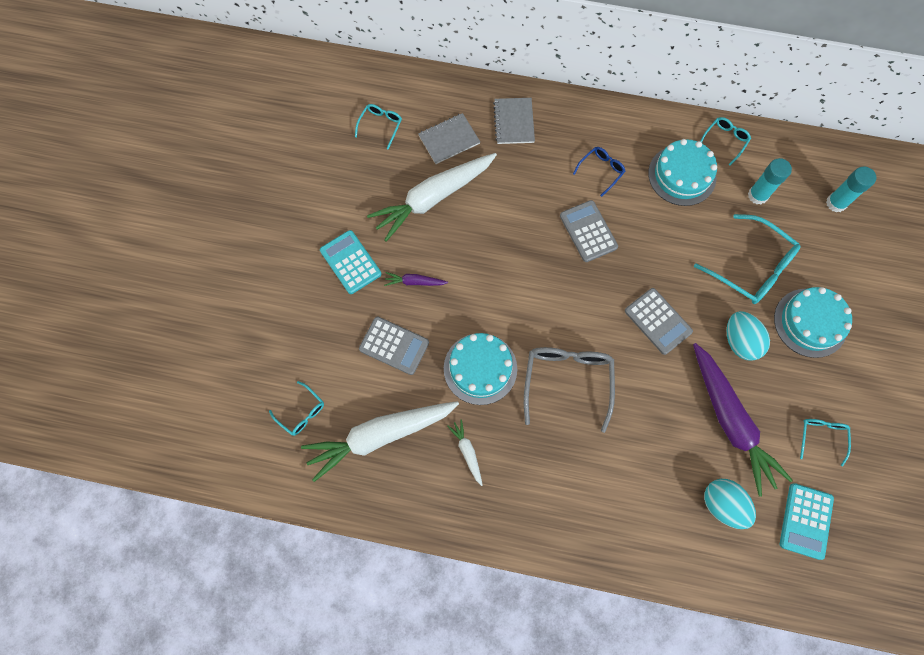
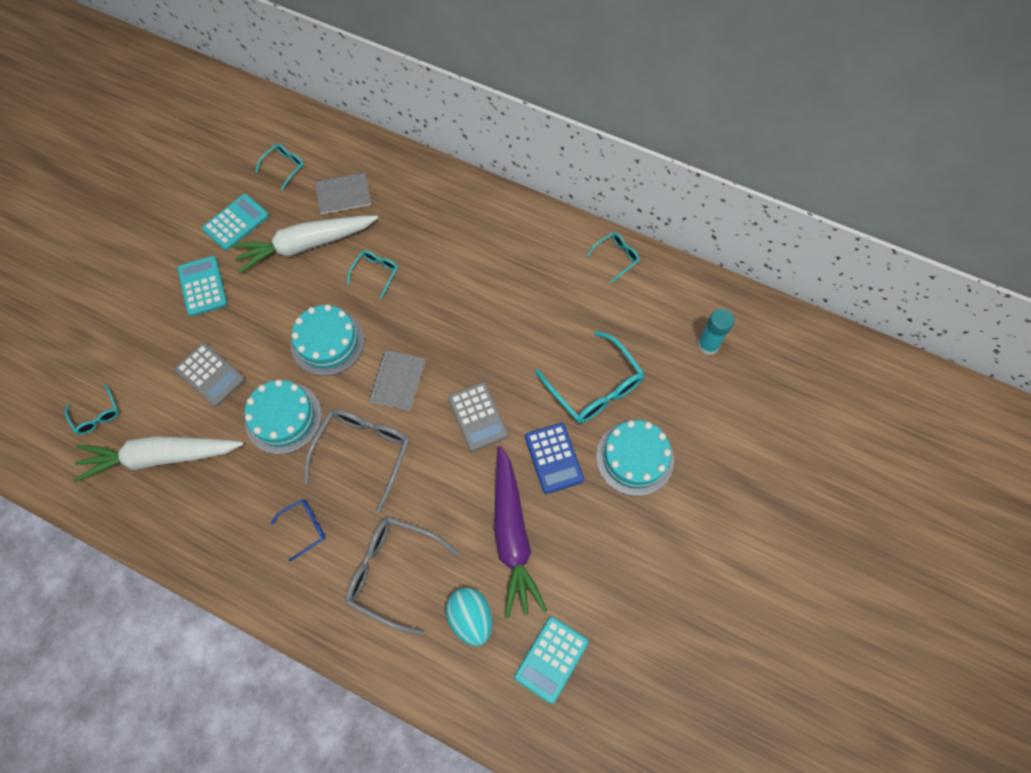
camera: 15 degrees right, 5 degrees down
purple carrot [384,272,448,286] -> none
white carrot [447,419,482,486] -> none
grey notebook [493,98,535,144] -> grey notebook moved to [369,350,425,411]
grey calculator [560,200,618,262] -> none
blue glasses [573,147,626,197] -> blue glasses moved to [270,499,326,561]
turquoise cake [648,139,717,206] -> turquoise cake moved to [291,305,364,376]
turquoise egg [727,311,770,361] -> blue calculator [525,423,584,494]
turquoise glue stick [748,158,792,204] -> none
turquoise glasses [800,419,851,466] -> turquoise glasses moved to [347,250,398,299]
none -> turquoise calculator [202,194,269,250]
none -> grey glasses [345,517,459,636]

